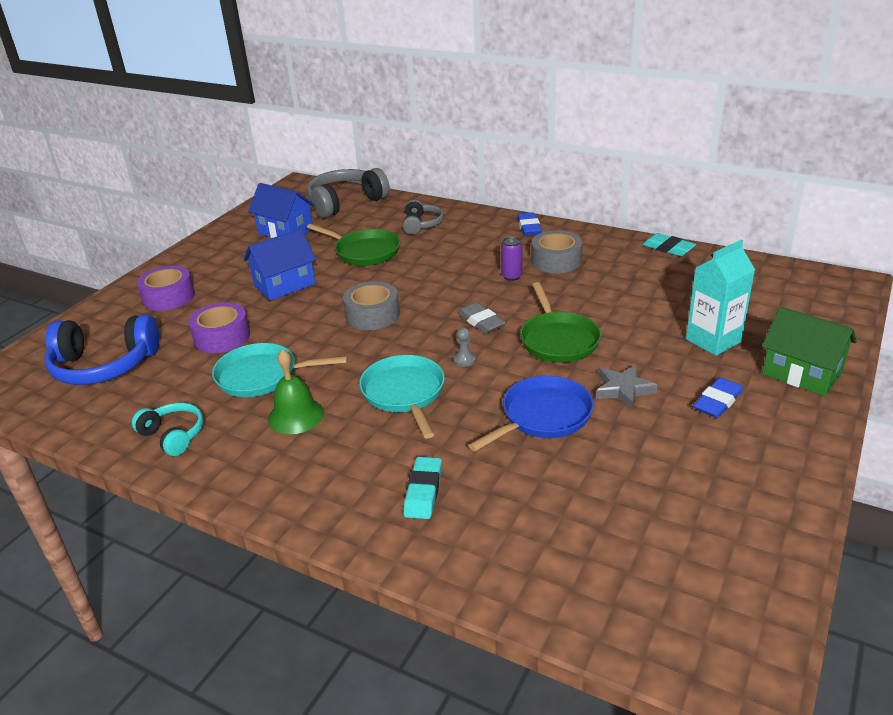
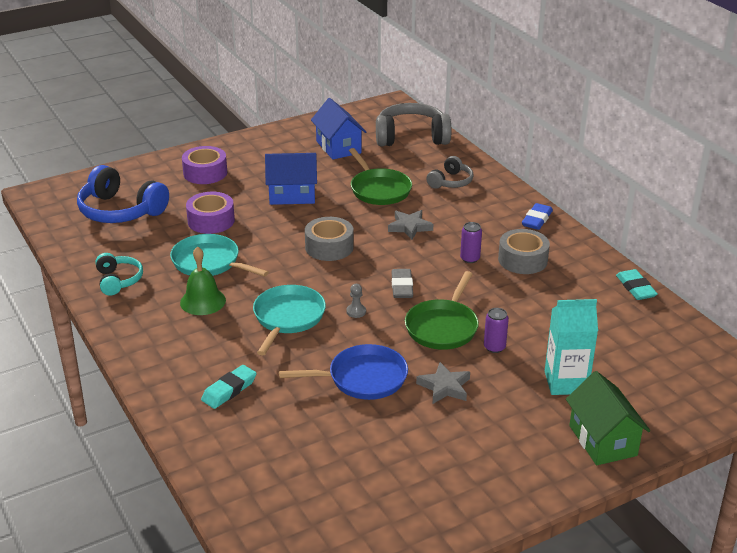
camera: 30 degrees right, 0 degrees up
blue eraser [693,377,743,418] -> none
none -> grey star [388,210,433,240]
none -> purple can [484,308,509,353]

